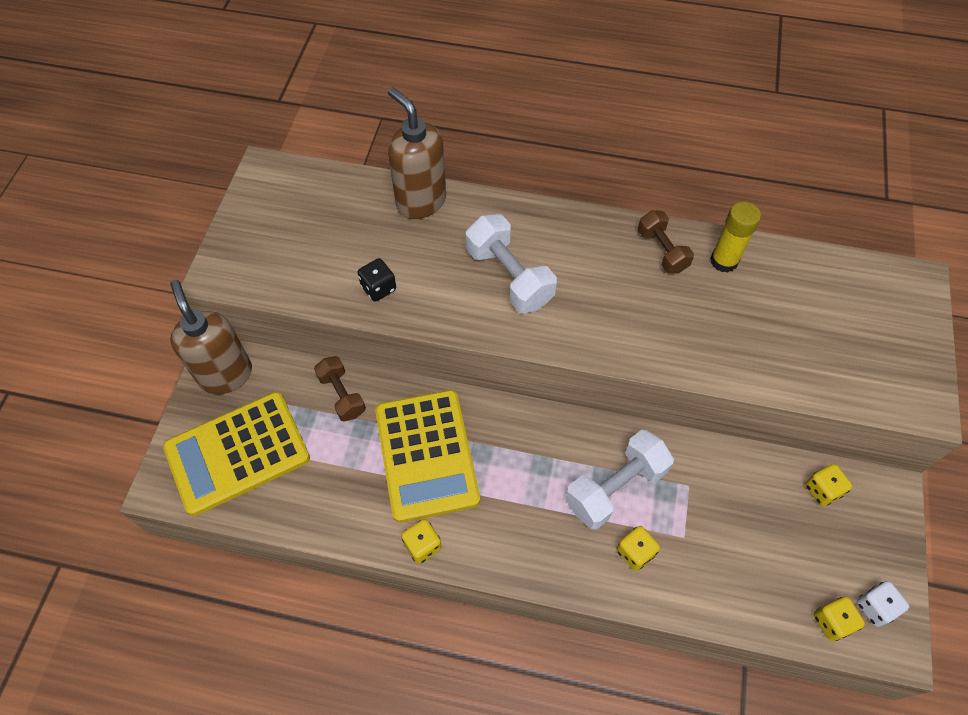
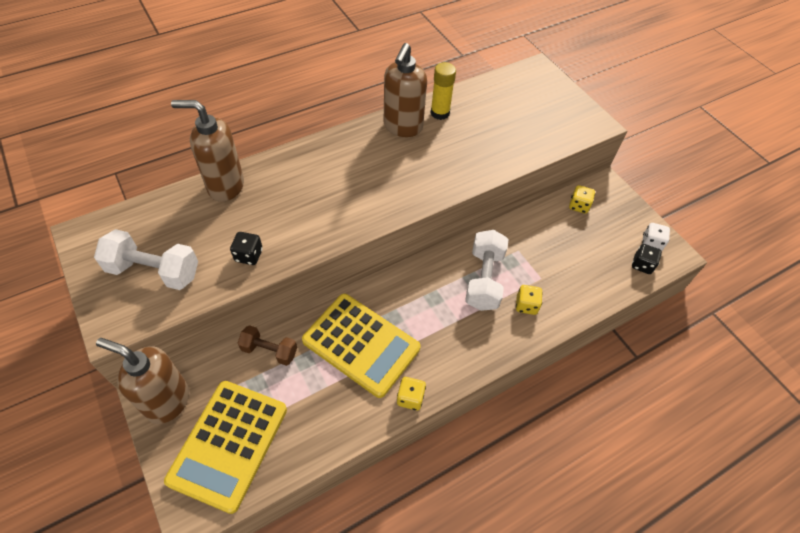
camera: 45 degrees left, 5 degrees down
white dumbbell [466,214,557,313] -> white dumbbell moved to [94,229,198,290]
brown dumbbell [638,210,694,274] -> brown soap dispenser [384,43,427,137]
yellow dice [814,597,865,641] -> black dice [632,244,662,274]

